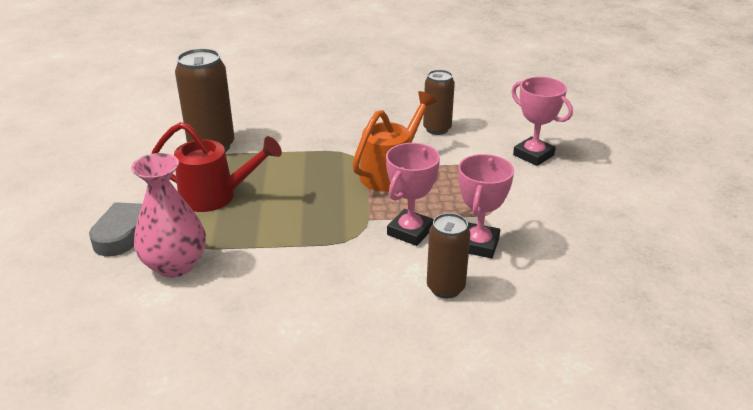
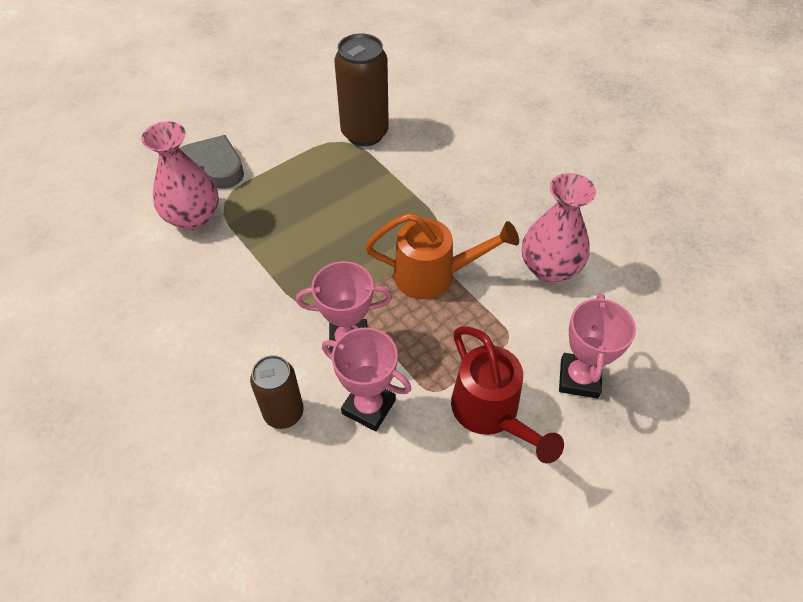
camera: 55 degrees right, 20 degrees up
red watering can [151,122,282,212] -> red watering can moved to [451,326,564,464]
brown can [423,70,455,135] -> pink vase [522,173,596,283]
pink trophy [458,154,514,259] -> pink trophy turned 45 degrees clockwise [322,327,412,431]

